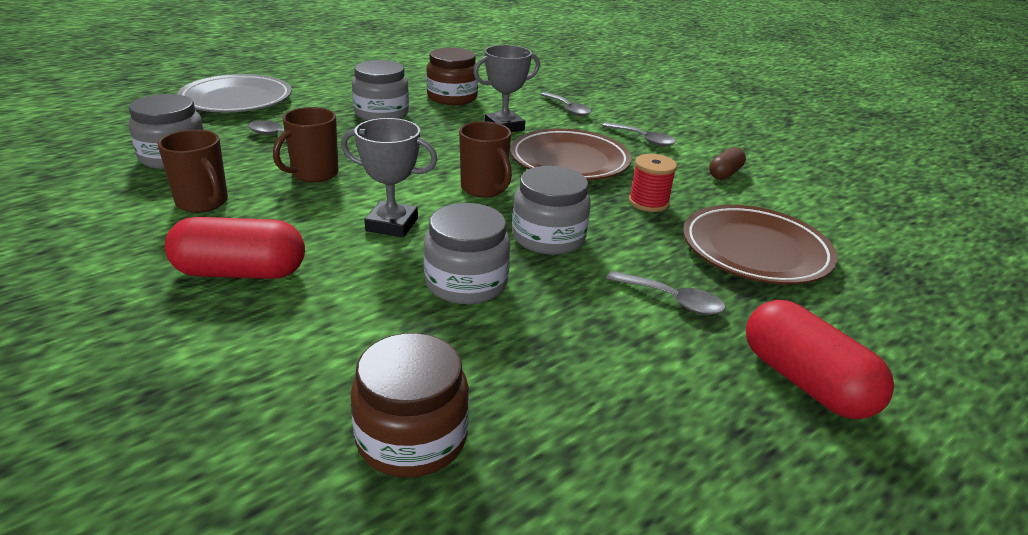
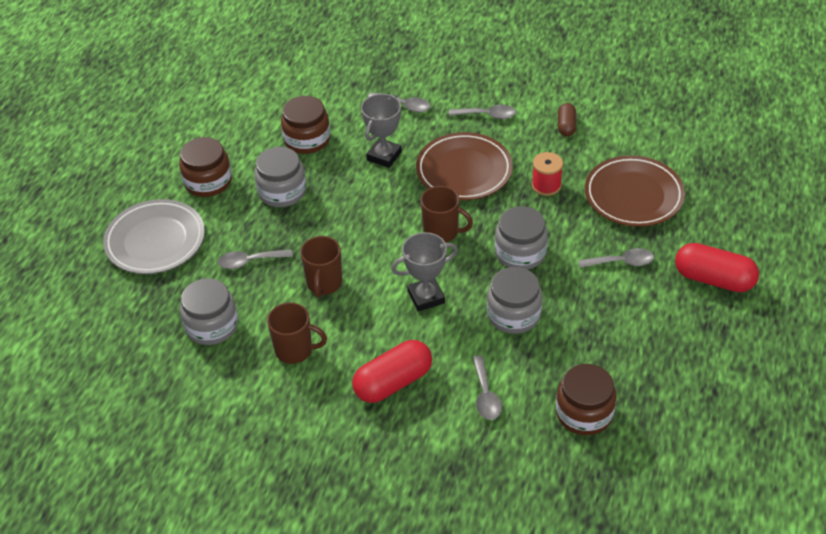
camera: 30 degrees left, 15 degrees up
none -> brown jar [179,137,232,197]
none -> grey spoon [473,355,502,420]

